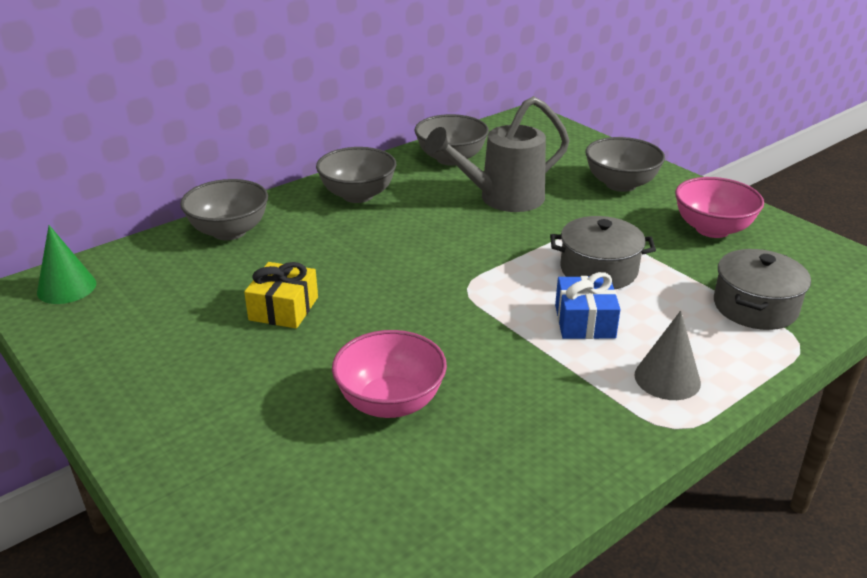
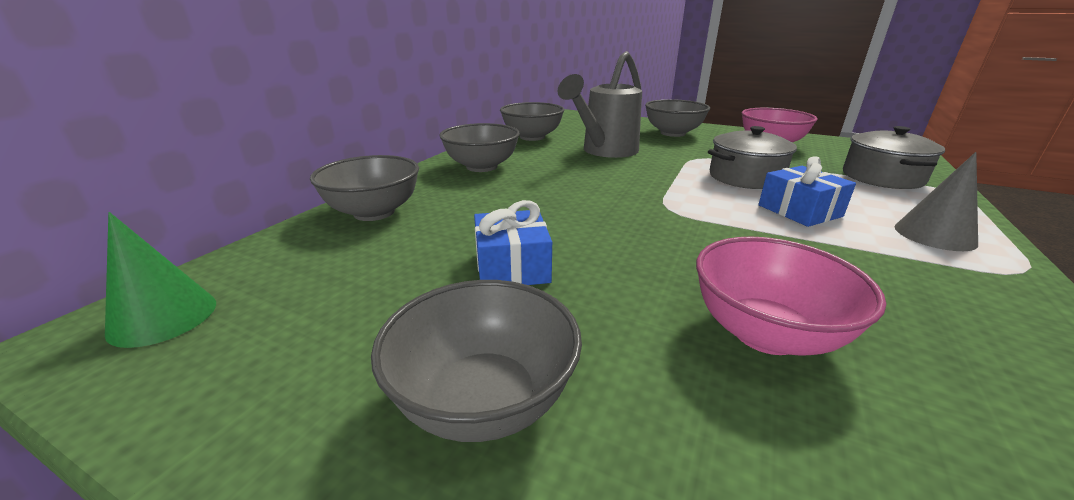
camera: 25 degrees left, 5 degrees down
yellow gift [244,262,318,329] -> blue gift [474,200,552,285]
none -> grey bowl [371,280,582,442]

